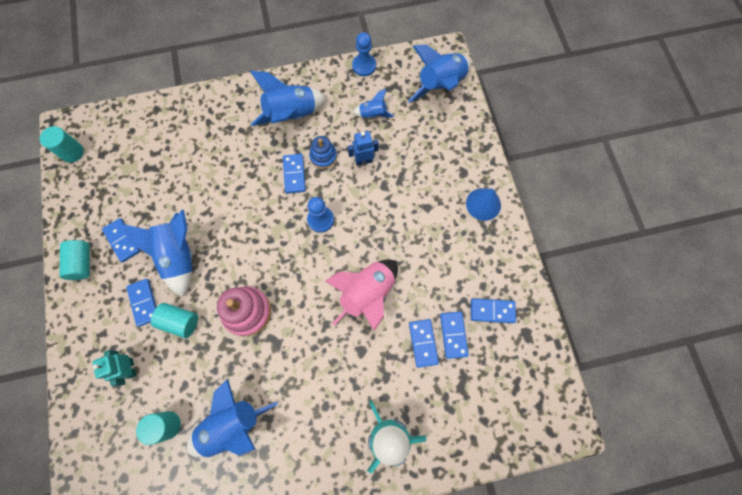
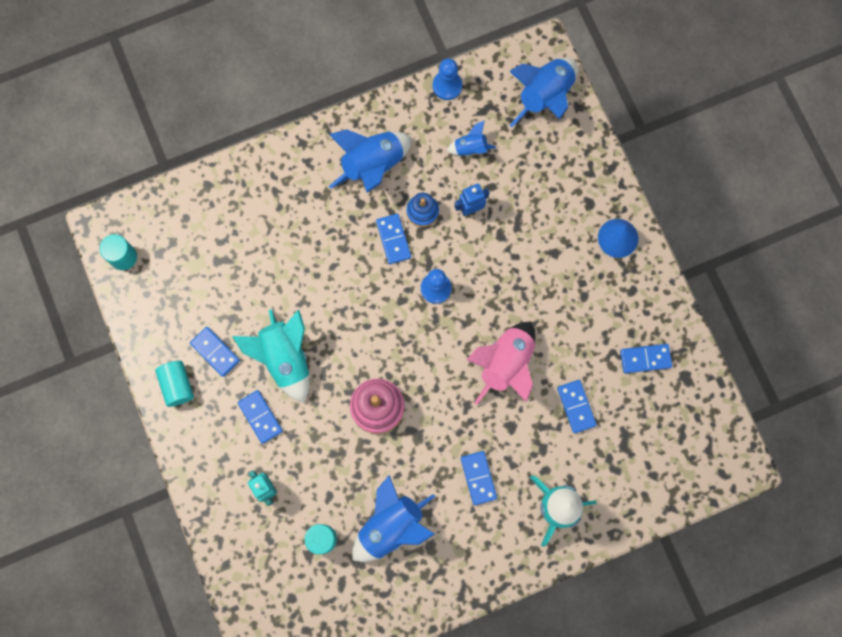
camera: 10 degrees left, 5 degrees up
blue rocket [121,210,193,297] -> turquoise rocket [232,309,309,403]
turquoise cylinder [151,303,198,338] -> none
blue domino [440,312,469,359] -> blue domino moved to [461,451,497,505]

